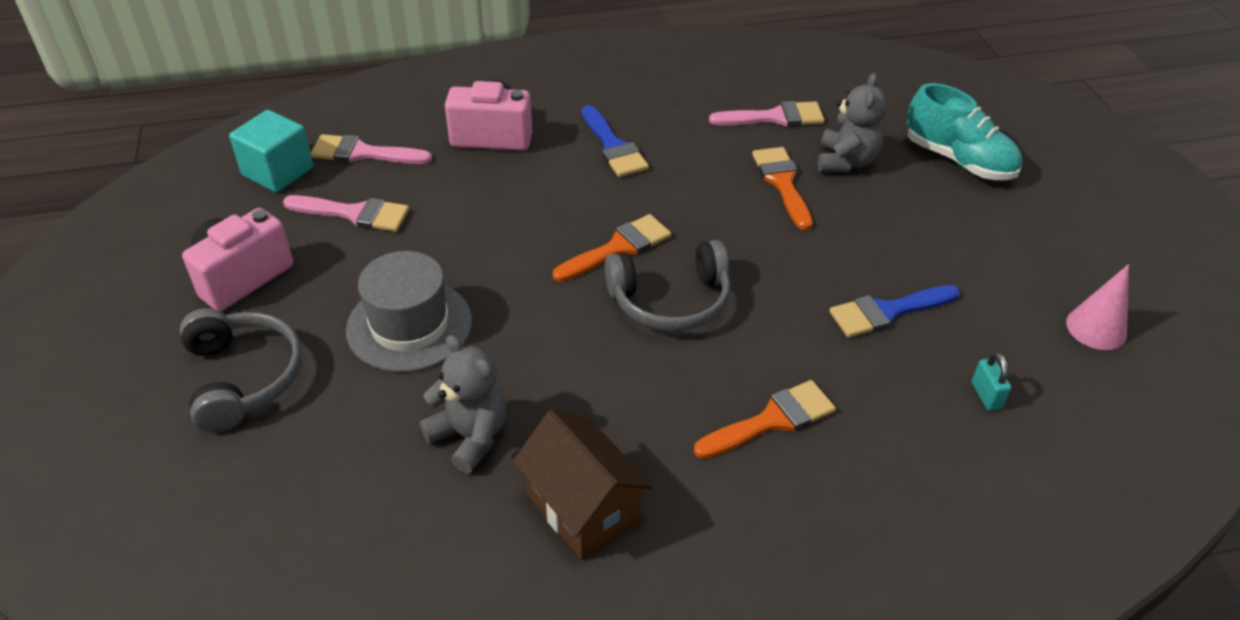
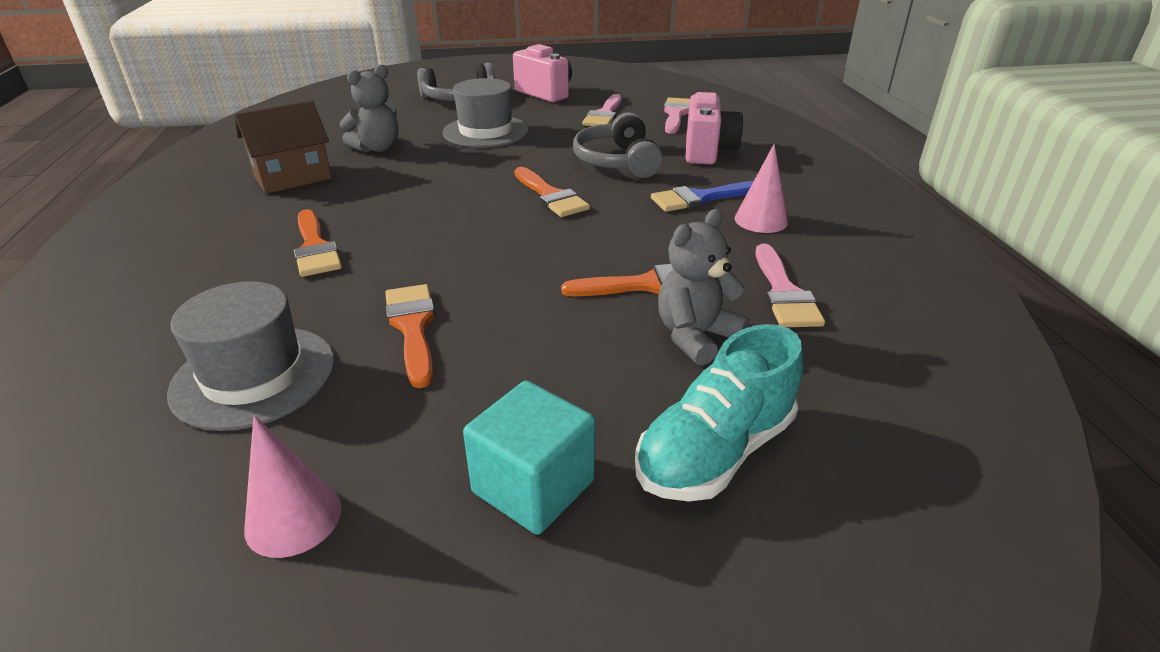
camera: 95 degrees right, 10 degrees down
turquoise cube [229,110,314,192] -> turquoise cube moved to [463,380,595,535]
grey headphones [605,240,731,332] -> grey headphones moved to [573,112,663,178]
grey teddy bear [818,73,887,172] -> grey teddy bear turned 120 degrees clockwise [658,209,750,366]
blue brush [829,285,960,338] -> orange brush [385,284,435,388]
turquoise padlock [972,352,1011,411] -> grey hat [167,281,335,431]
none -> pink cone [734,144,788,233]

